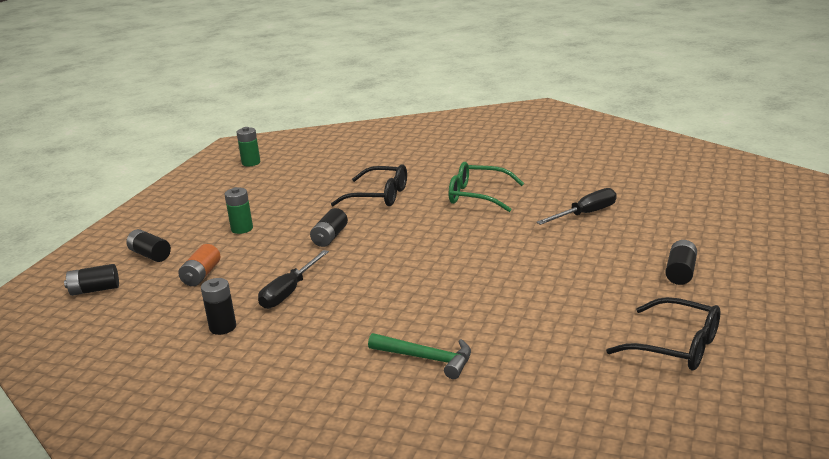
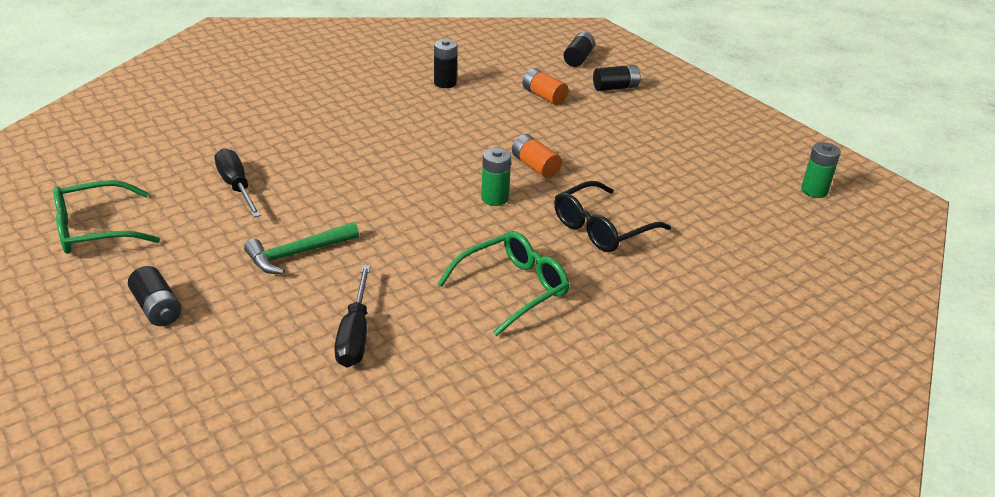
camera: 120 degrees right, 10 degrees up
green battery [225,187,253,234] -> green battery moved to [481,148,511,206]
black screwdriver [258,250,329,309] -> black screwdriver moved to [215,148,261,218]
black battery [310,208,348,247] -> orange battery [512,134,562,178]
green hammer [368,333,471,379] -> green hammer moved to [244,222,359,274]
black glasses [606,297,721,370] -> green glasses [53,180,160,254]

